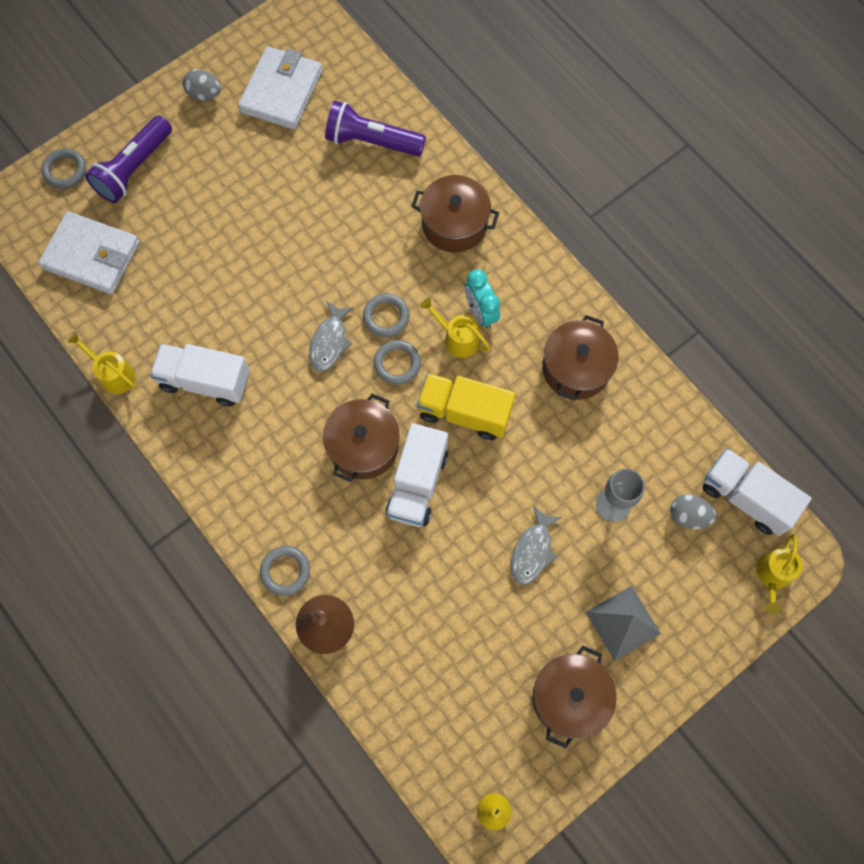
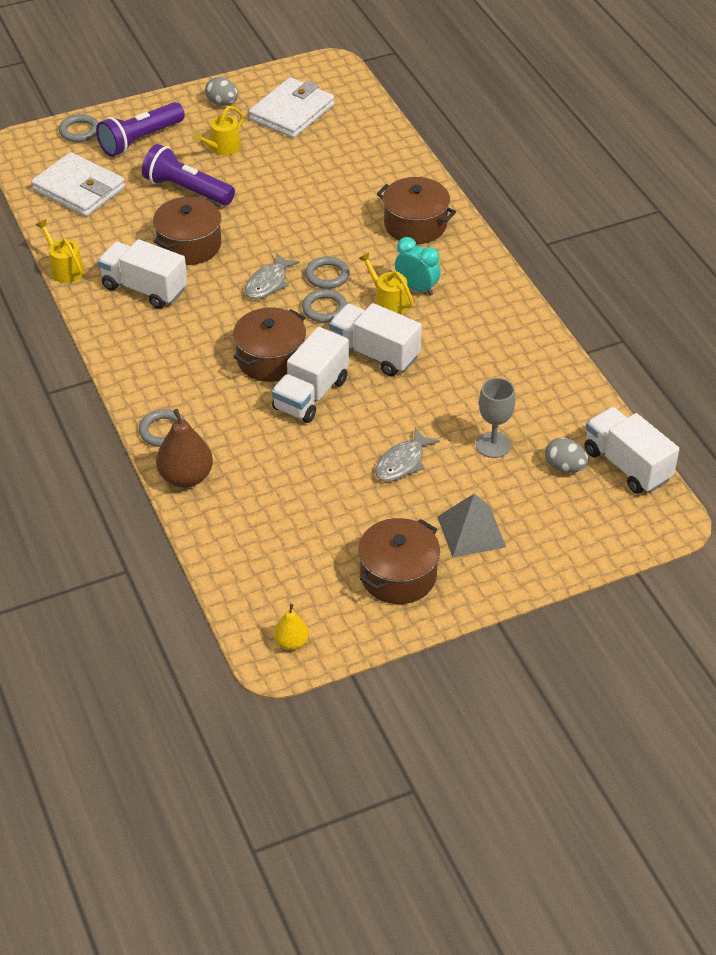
camera: 15 degrees right, 25 degrees down
purple flashlight [325,101,426,156] -> purple flashlight moved to [142,144,235,206]
yellow truck [417,373,515,440] -> white truck [329,303,422,376]
turquoise clock [465,269,500,329] -> turquoise clock turned 135 degrees clockwise [395,237,441,296]
brown pot [542,315,619,400] -> brown pot moved to [153,197,221,265]
yellow watering can [756,534,803,614] -> yellow watering can moved to [192,106,244,156]

